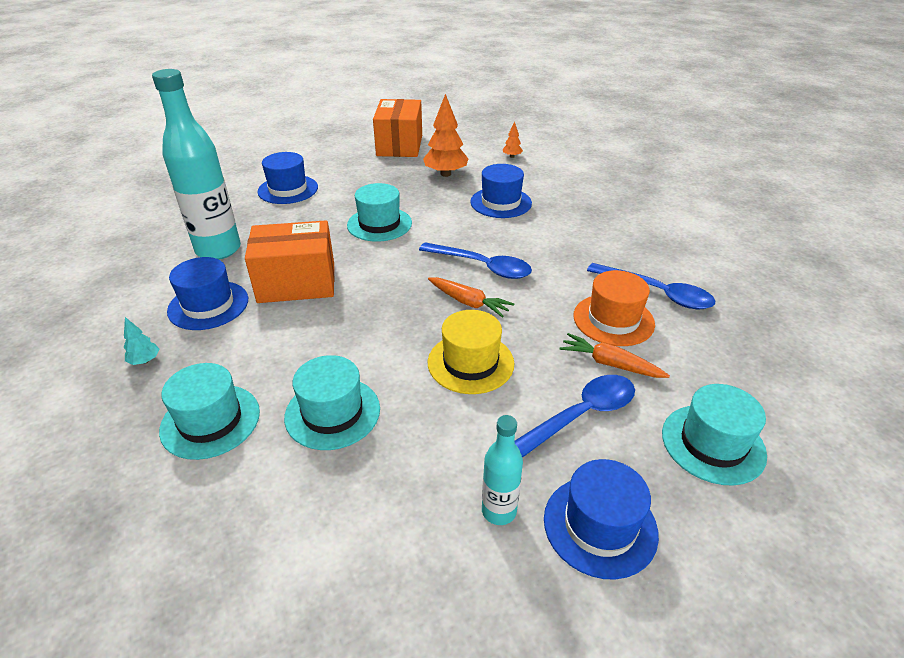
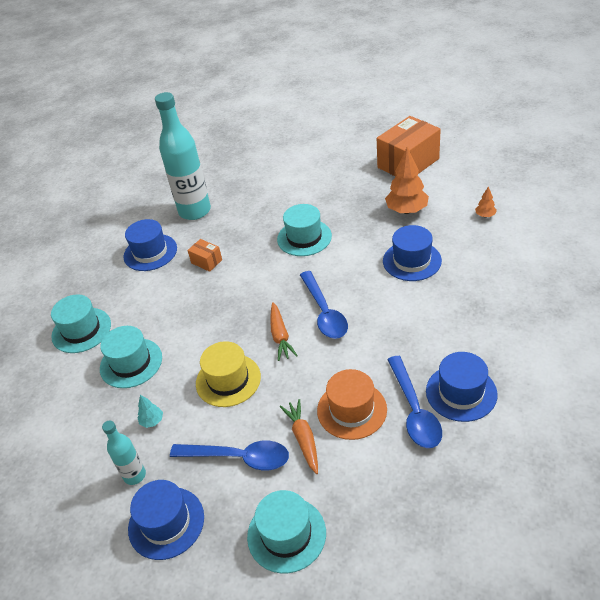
camera: 50 degrees right, 5 degrees up
turquoise tree [124,317,159,365] -> turquoise tree moved to [137,395,163,428]
orange box [245,220,335,303] -> orange box [187,239,222,272], size x0.46
blue hat [257,152,318,204] -> blue hat moved to [426,352,498,422]

